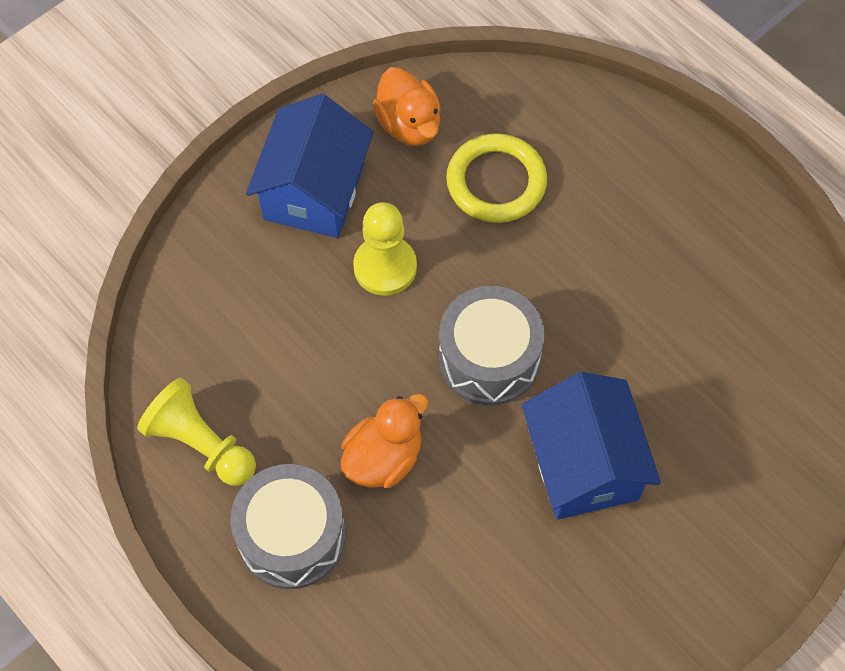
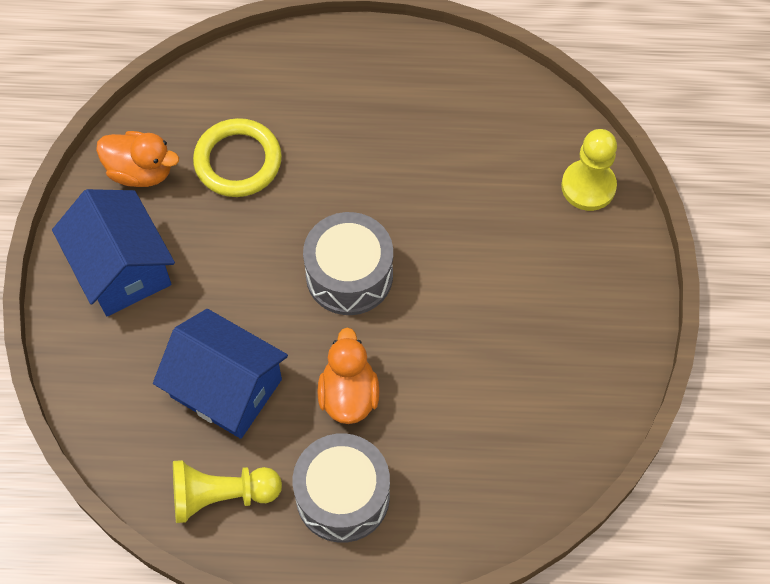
camera: 45 degrees left, 0 degrees up
yellow pawn [353,202,417,296] -> yellow pawn moved to [561,129,617,211]
blue house [522,372,661,520] -> blue house moved to [153,309,288,439]

